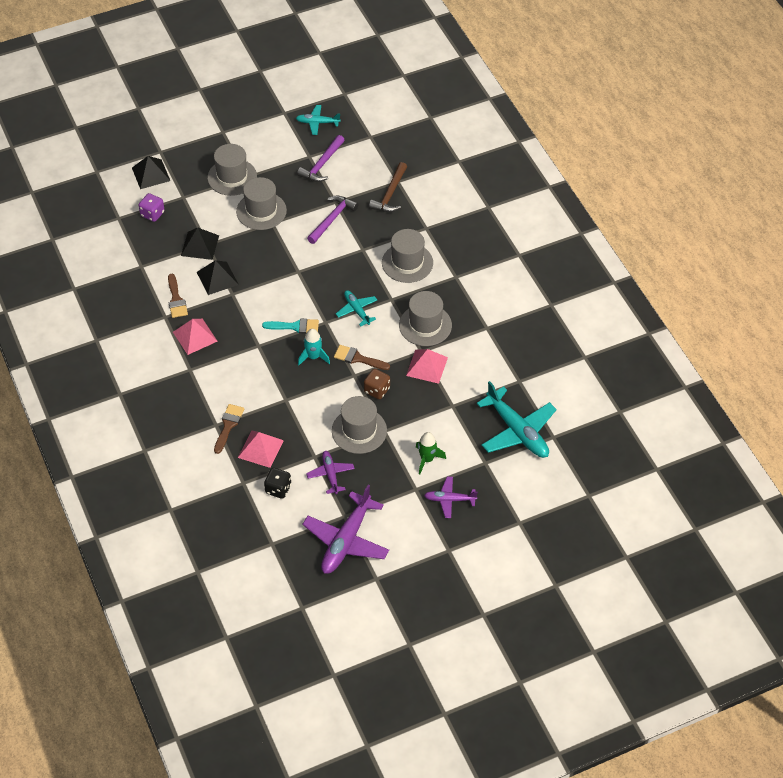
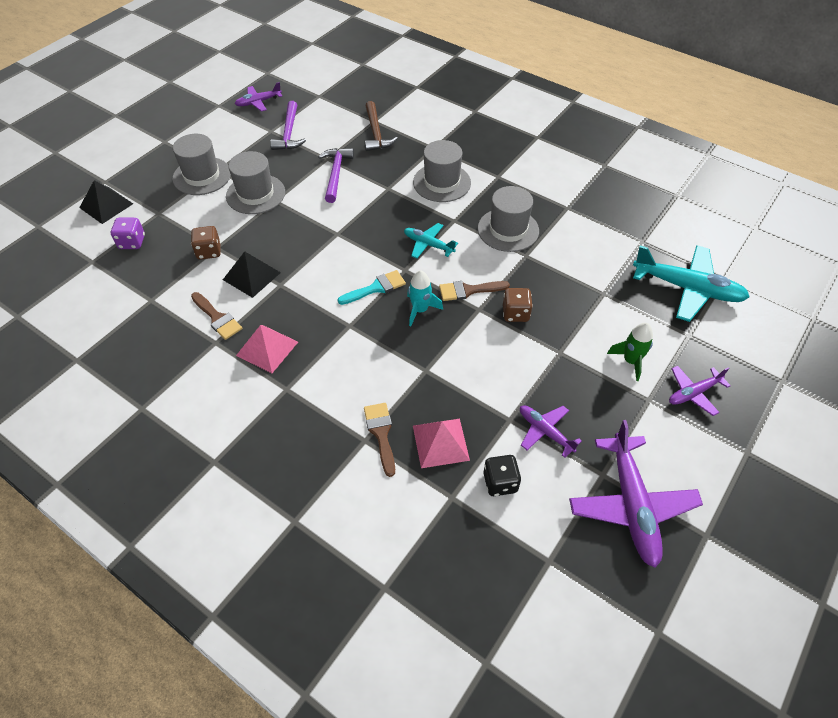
camera: 30 degrees left, 0 degrees up
black pyramid [181,227,219,260] -> brown dice [191,226,221,260]
turquoise plane [296,105,341,135] -> purple plane [235,82,283,112]
grey hat [332,396,387,454] -> none
pink pyramid [406,349,448,384] -> none

